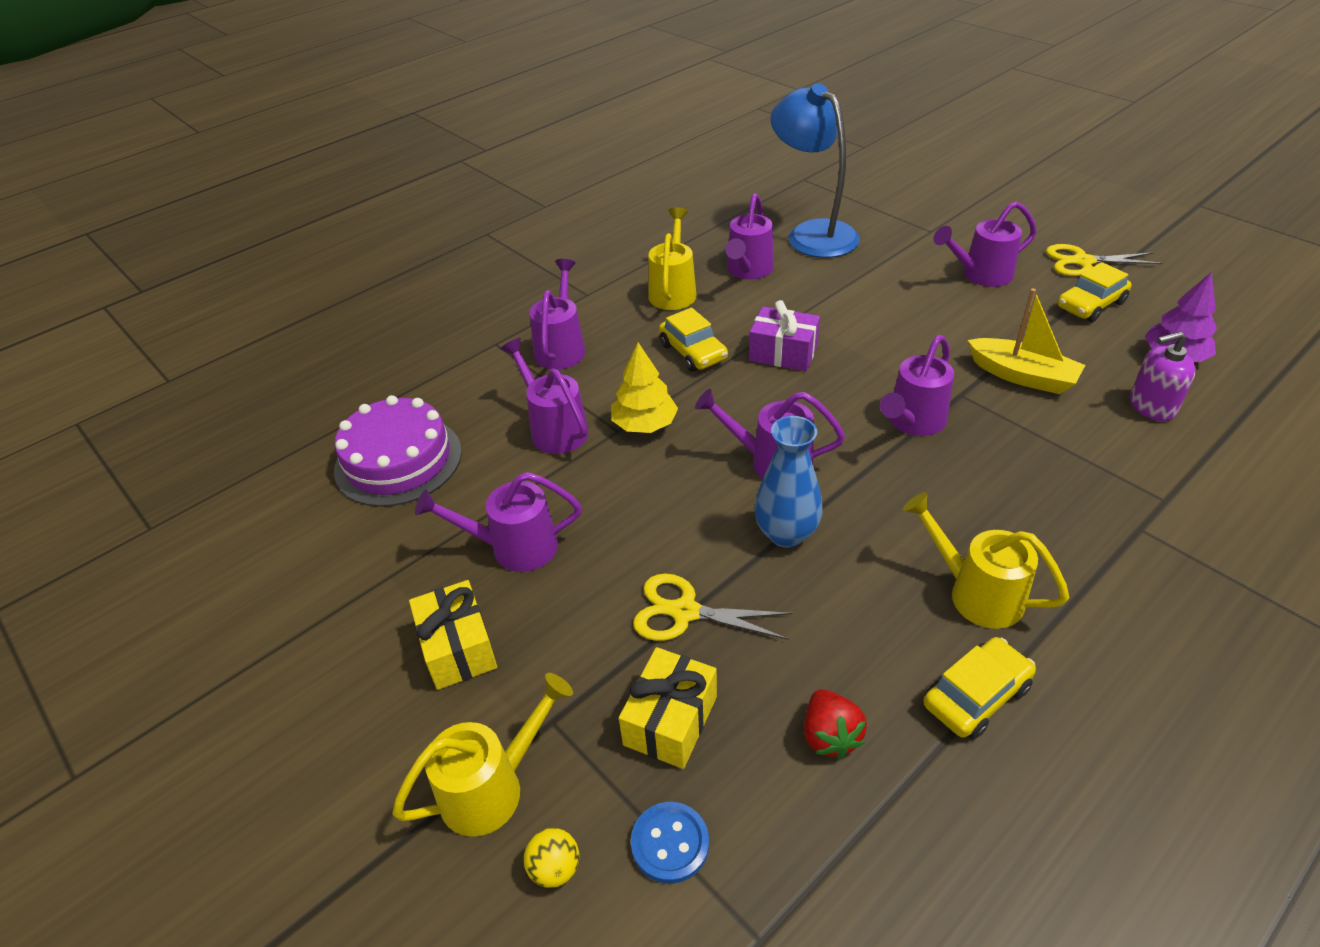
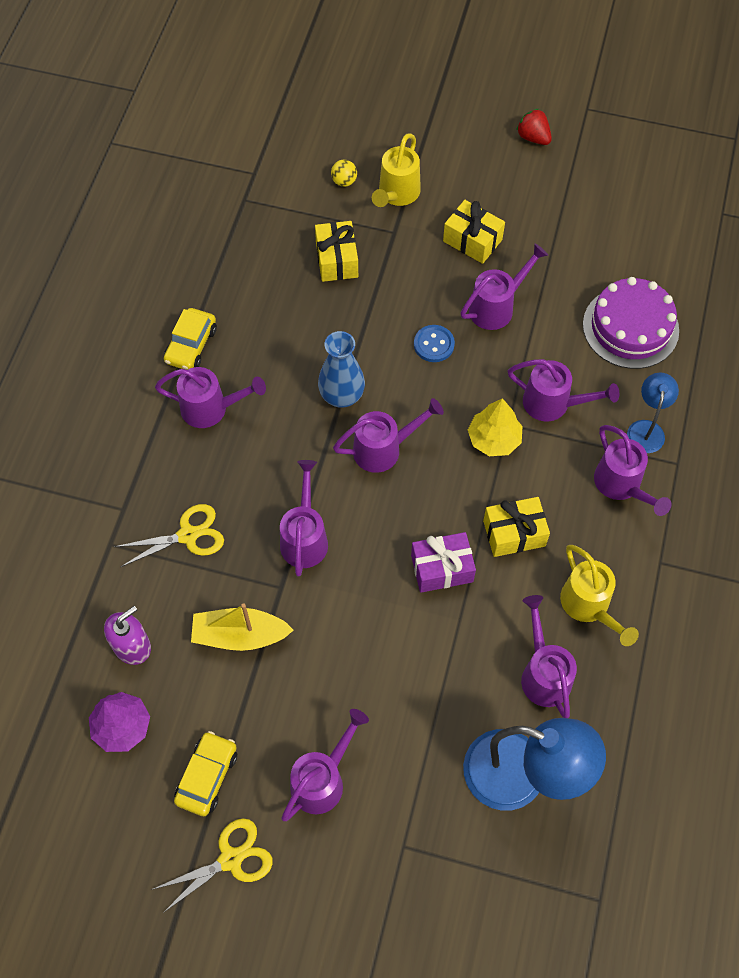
camera: 145 degrees right, 20 degrees up
blue button [631,802,709,884] -> blue button moved to [414,325,455,362]
yellow scissors [633,574,793,641] -> yellow scissors moved to [114,504,224,567]
yellow car [659,308,728,372] -> yellow gift [483,497,550,557]
red strawberry [804,689,867,759] -> red strawberry moved to [516,109,552,145]
yellow watering can [903,492,1069,629] -> purple watering can [155,367,266,428]
none -> blue lamp [627,372,679,453]

